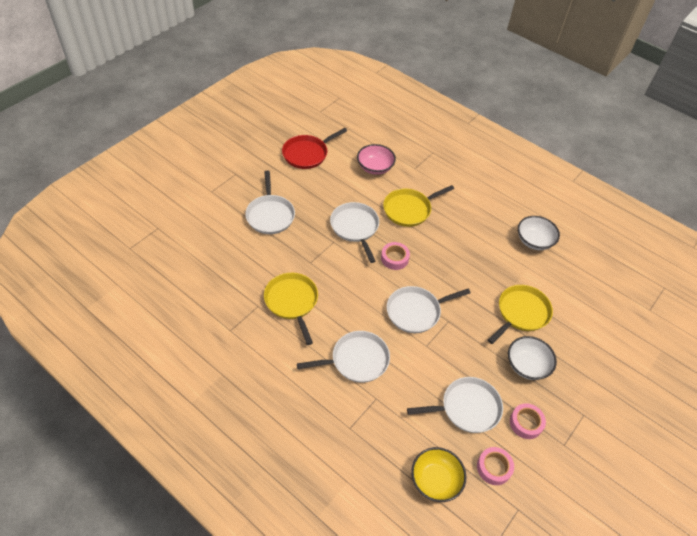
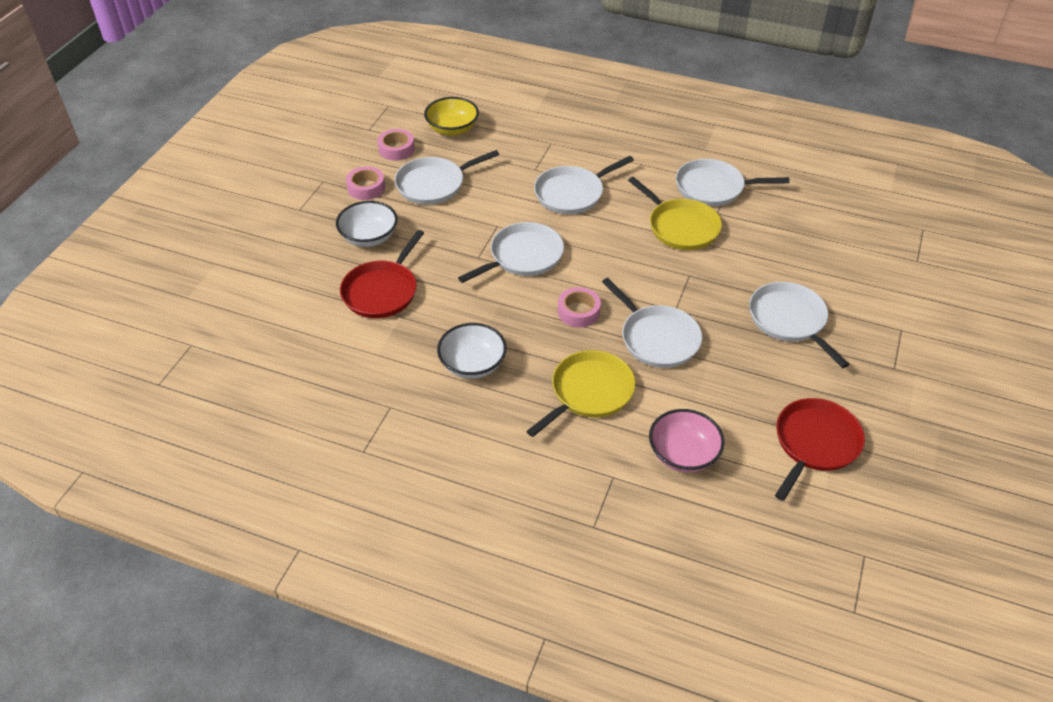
camera: 165 degrees right, 5 degrees down
yellow pan [488,285,553,344] -> red pan [340,230,424,318]
white bowl [518,216,560,250] -> white bowl moved to [437,323,507,379]
none -> white pan [676,159,790,206]

